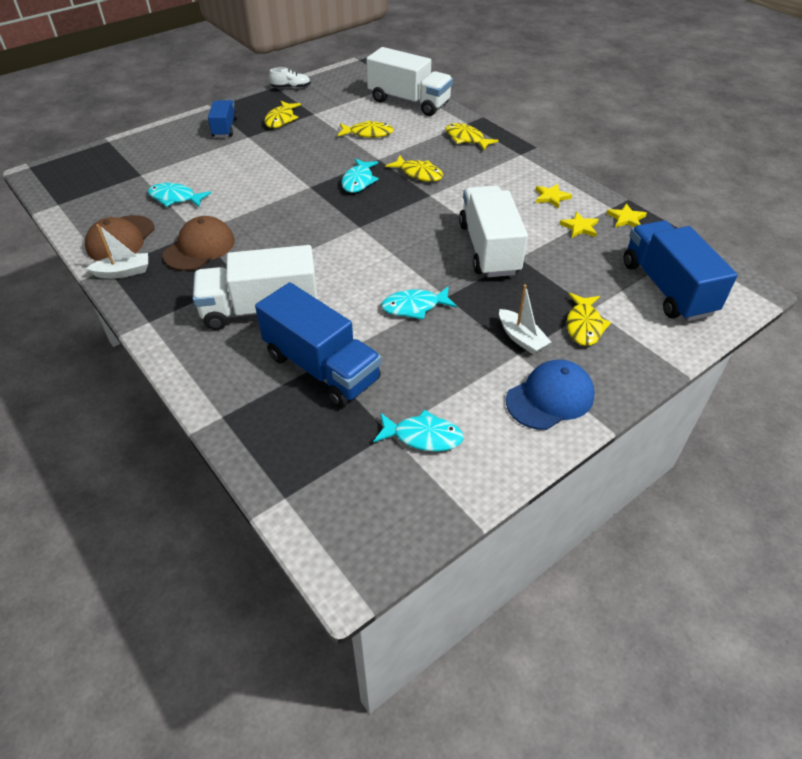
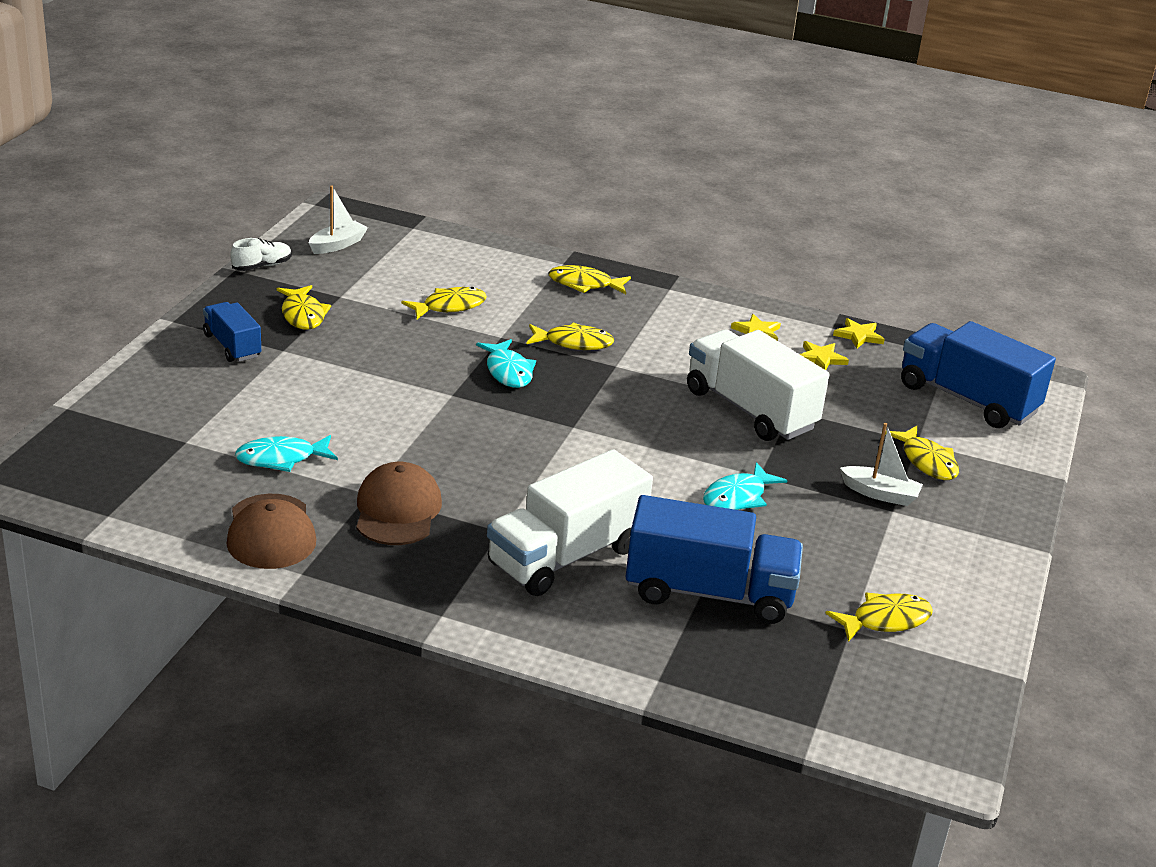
camera: 35 degrees left, 15 degrees down
white boat [86,224,148,279] -> white boat moved to [309,186,368,254]
white truck [366,47,453,116] -> none
turquoise fish [373,410,464,452] -> yellow fish [825,593,933,642]
blue cap [506,360,595,430] -> none

